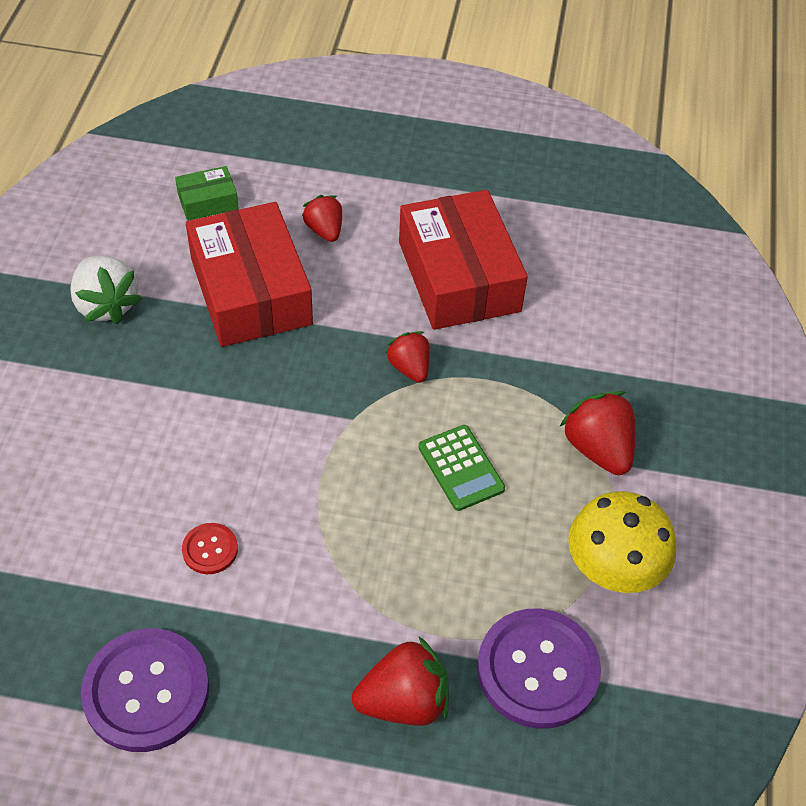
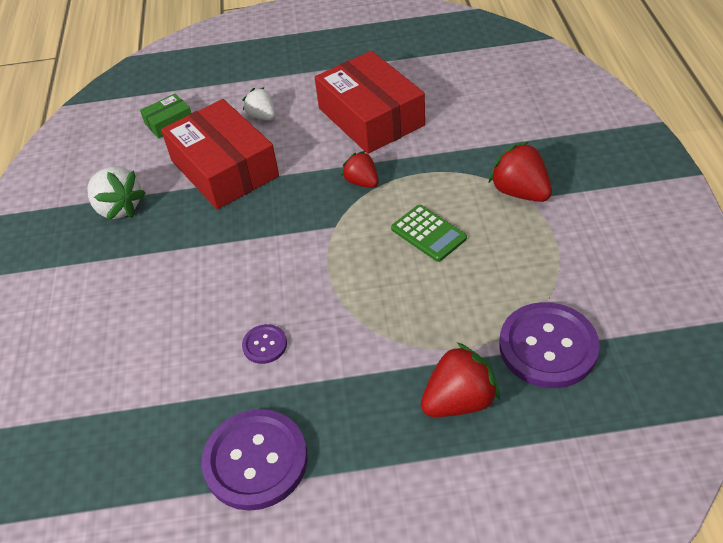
camera: 10 degrees left, 5 degrees down
red button [182,523,238,574] -> purple button [242,324,287,364]
red strawberry [302,195,342,242] -> white strawberry [243,87,275,121]
yellow mushroom [568,491,676,593] -> none

